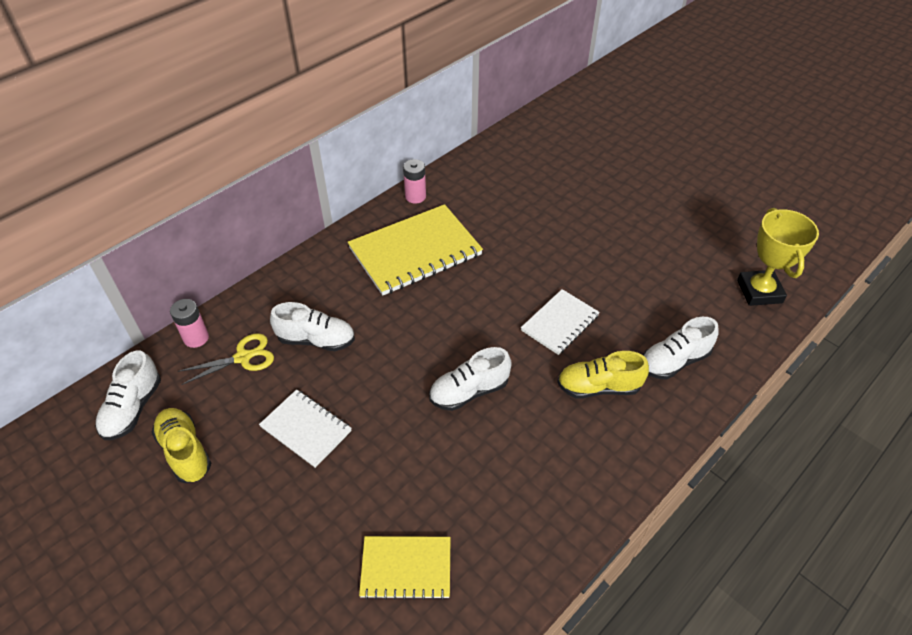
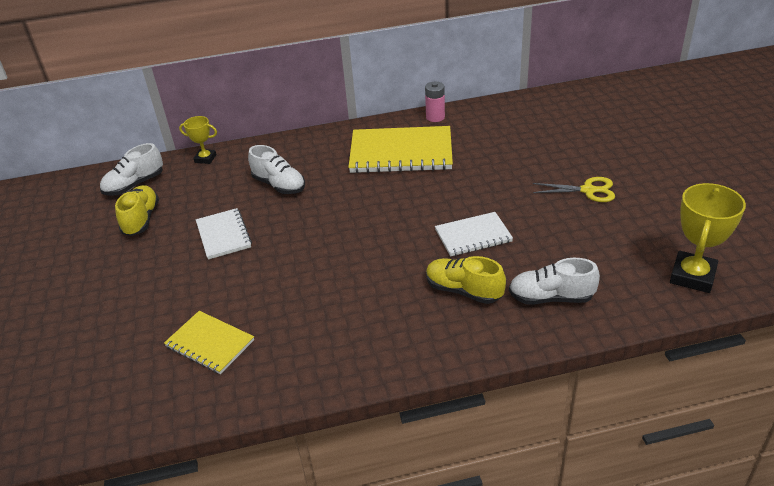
camera: 35 degrees right, 10 degrees down
pink battery [170,299,209,348] -> yellow trophy [179,116,217,164]
yellow scissors [178,333,274,385] -> yellow scissors moved to [533,177,615,202]
white shoe [429,347,512,411] -> none

